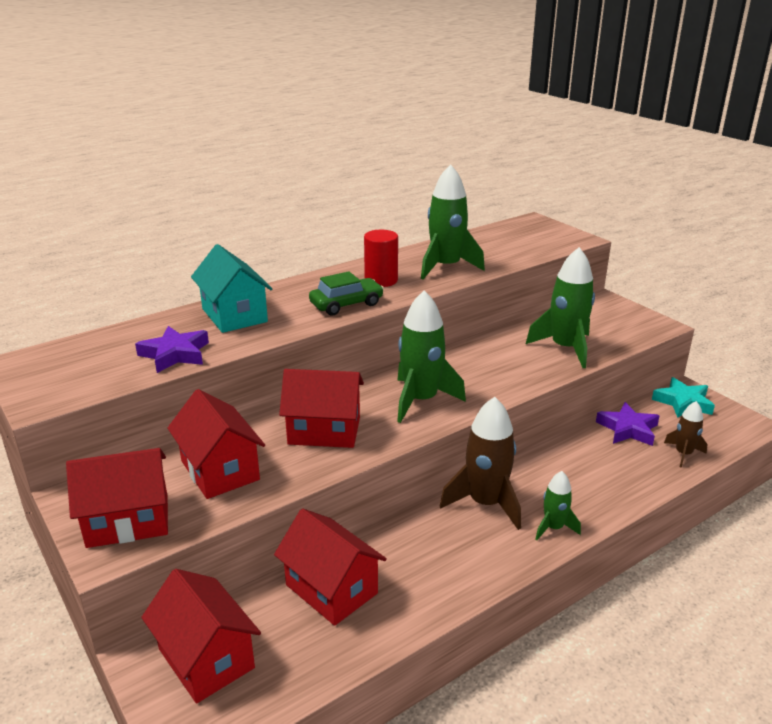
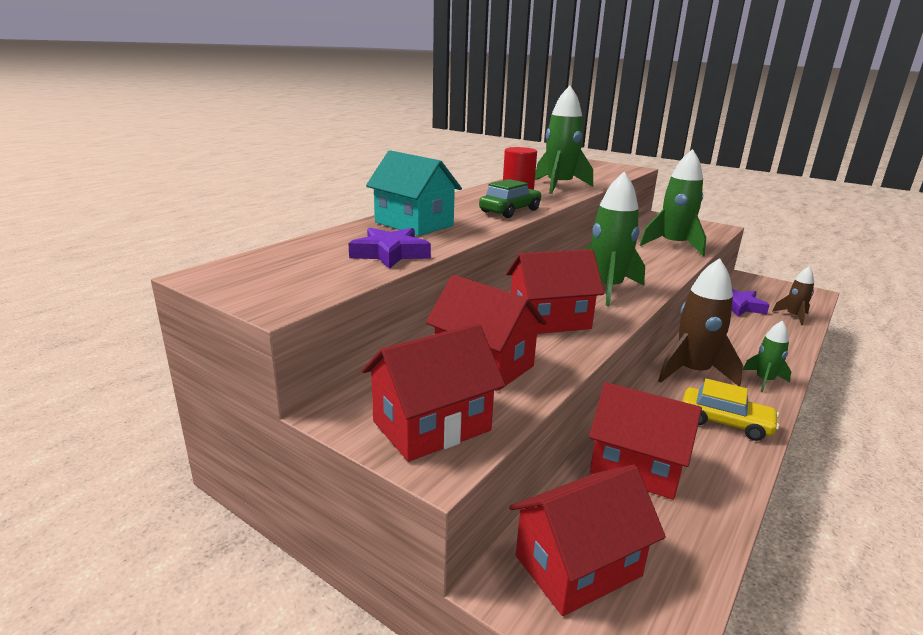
camera: 20 degrees left, 5 degrees down
red house [141,569,261,704] -> red house turned 60 degrees counterclockwise [509,465,666,616]
turquoise star [652,377,715,418] -> none
none -> yellow car [682,379,779,441]

